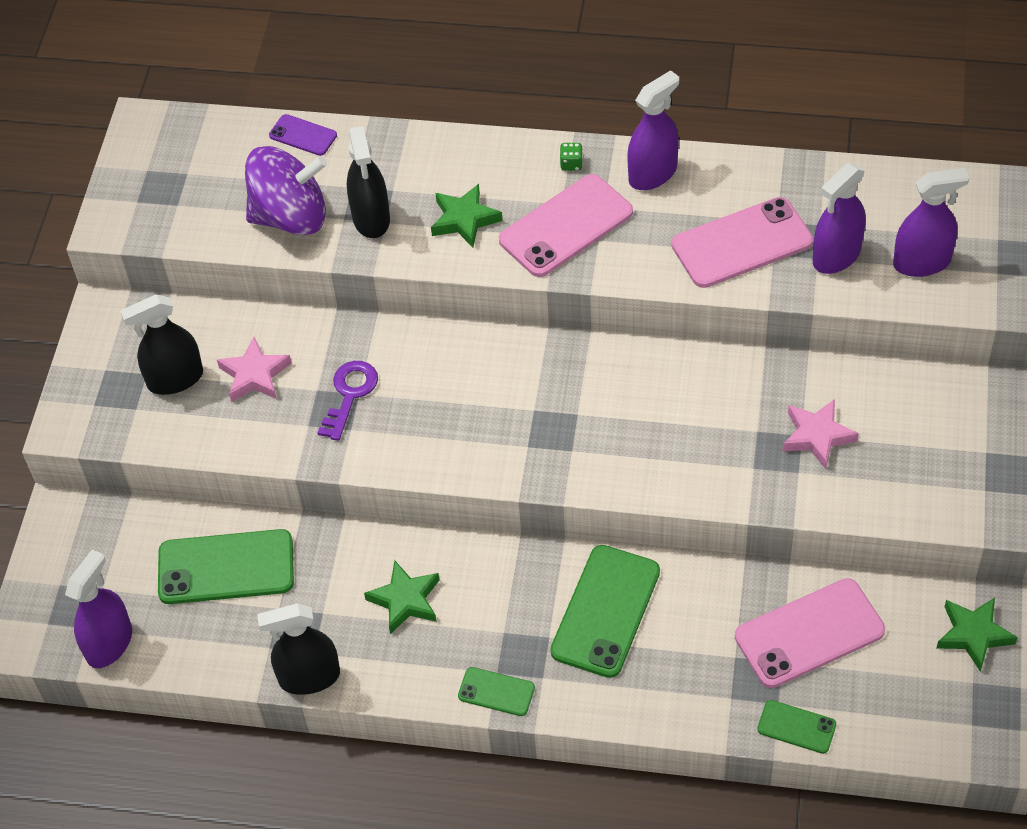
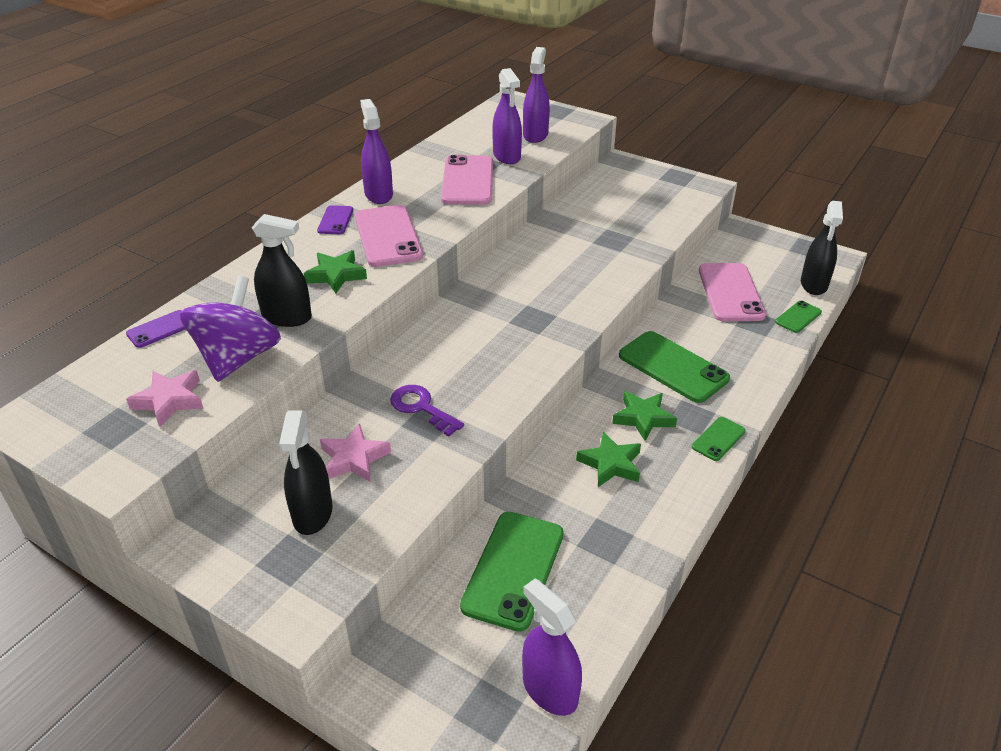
camera: 70 degrees left, 15 degrees down
black spray bottle [257,603,340,695] -> black spray bottle moved to [801,201,843,295]
green dice [560,143,583,171] -> purple phone [317,205,353,234]
pink star [782,399,859,469] -> pink star moved to [126,370,204,427]
green star [936,597,1018,672] -> green star moved to [612,391,677,441]

